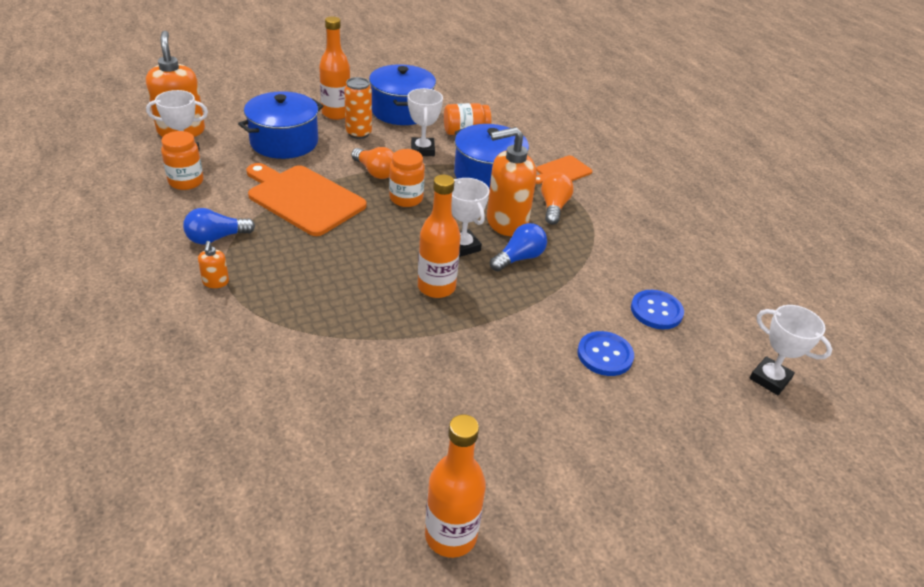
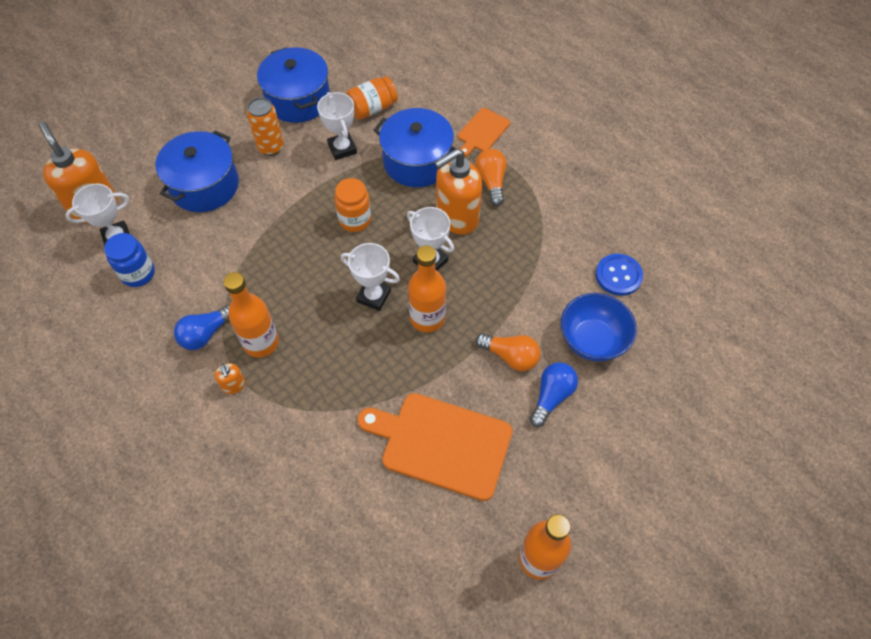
camera: 15 degrees left, 20 degrees up
orange jar [161,131,203,190] -> blue jar [104,233,155,287]
orange cutting board [246,163,367,236] -> orange cutting board moved to [357,393,512,501]
orange bottle [319,16,350,120] -> orange bottle moved to [224,272,279,358]
orange light bulb [351,147,394,179] -> orange light bulb moved to [476,333,540,371]
blue light bulb [490,223,547,271] -> blue light bulb moved to [530,362,578,427]
blue button [578,331,634,376] -> blue bowl [561,293,637,362]
white trophy [750,305,832,395] -> white trophy moved to [341,243,400,311]

